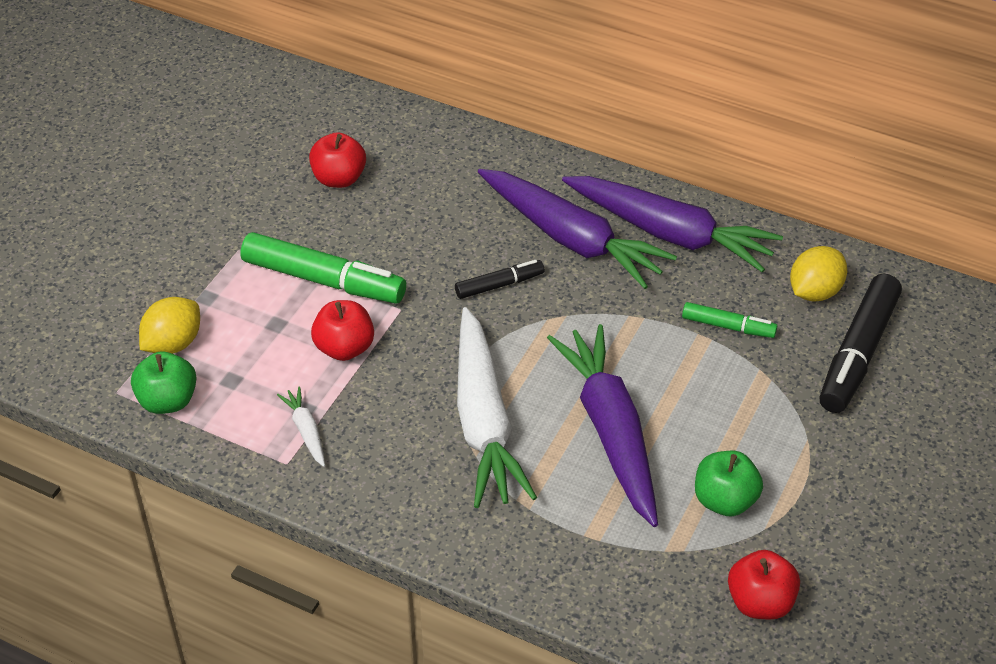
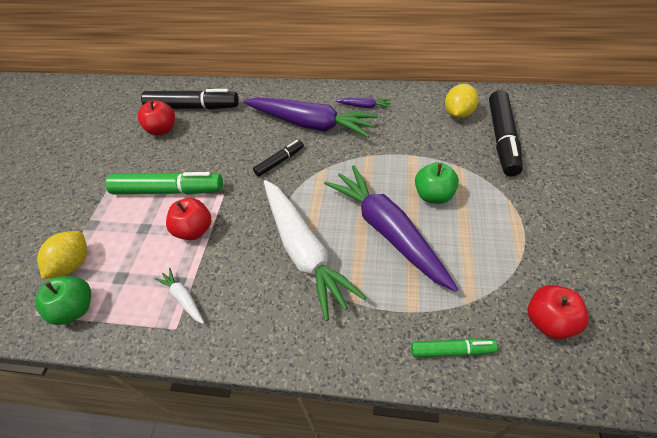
camera: 15 degrees left, 5 degrees up
purple carrot [562,176,783,272] -> purple carrot [335,98,391,108], size x0.41
green marker [682,302,777,338] -> green marker moved to [411,338,498,357]
green apple [695,451,763,516] -> green apple moved to [415,162,459,204]
none -> black marker [141,89,239,110]

